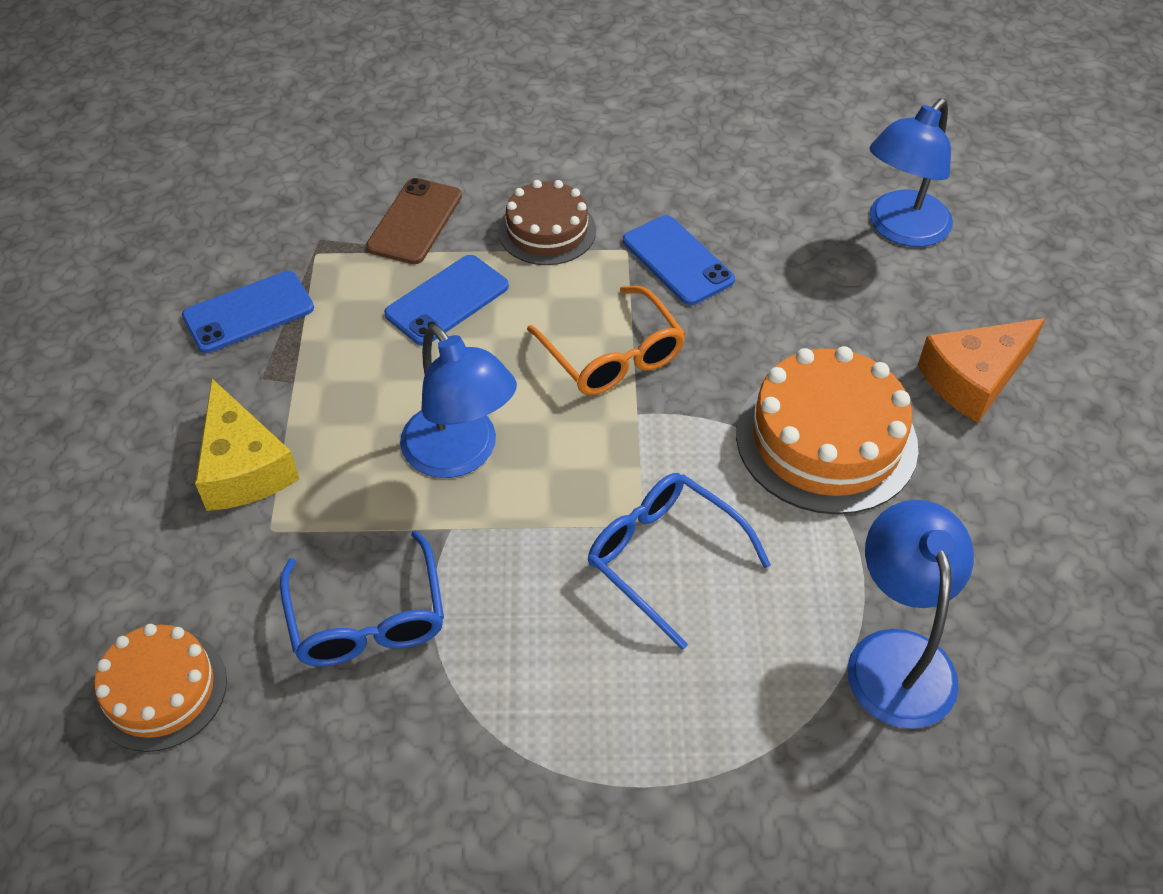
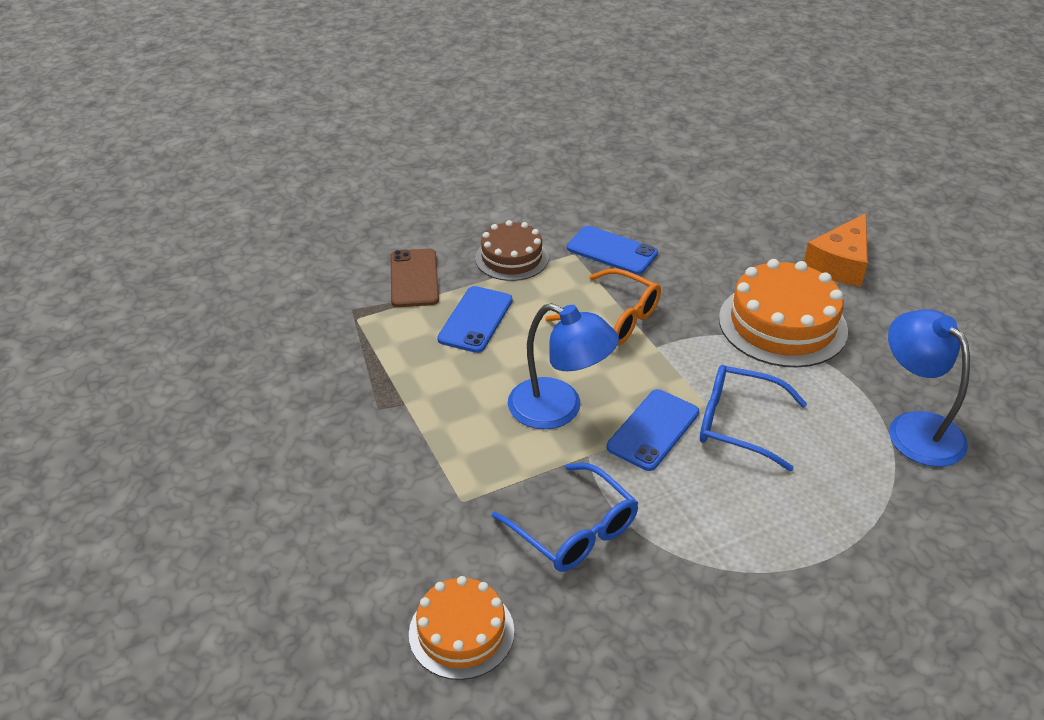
camera: 25 degrees left, 10 degrees down
blue phone [182,271,314,353] -> blue phone moved to [607,389,699,471]
yellow cheese [195,379,299,511] -> none
blue lamp [869,99,953,247] -> none

